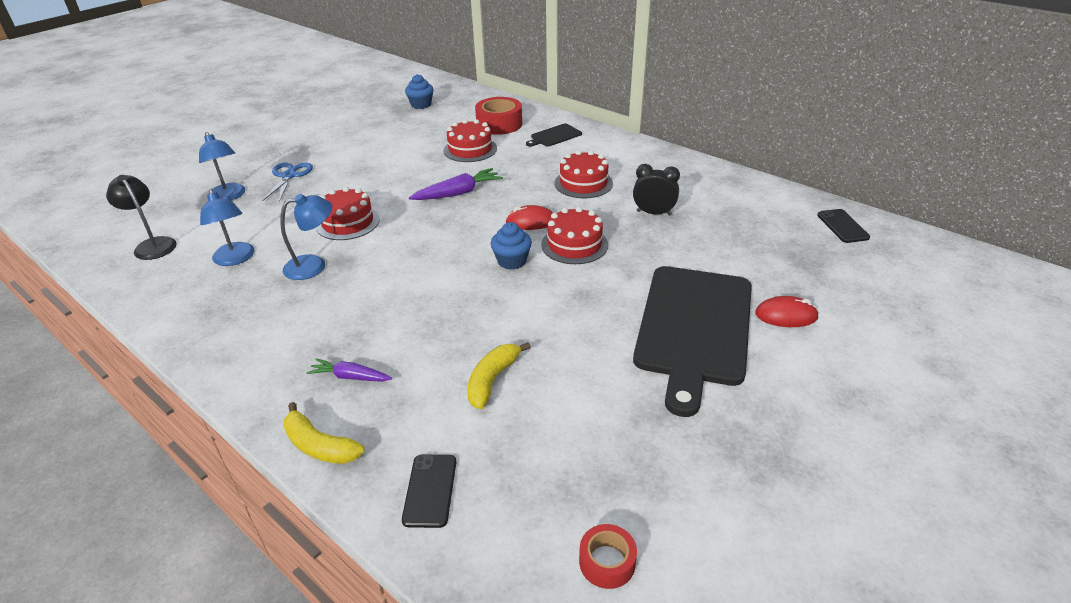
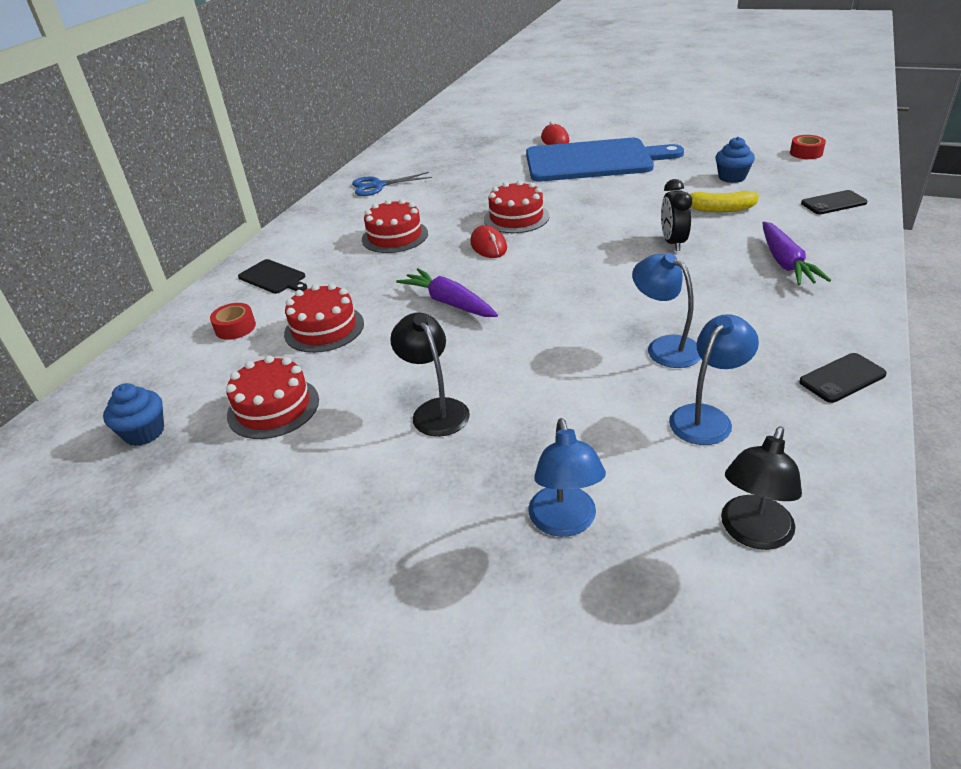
camera: 105 degrees left, 0 degrees up
blue lamp [199,132,245,201] -> blue lamp turned 135 degrees clockwise [528,418,606,537]
blue scissors [262,163,313,202] -> blue scissors moved to [352,172,432,196]
yellow banana [283,402,365,464] -> none
purple carrot [306,358,392,382] -> purple carrot [763,222,831,285], size x1.57
red cake [316,187,380,240] -> red cake moved to [226,355,319,439]
red tape [475,97,522,135] -> red tape [210,303,256,340], size x0.56
blue cupcake [490,222,532,270] -> blue cupcake moved to [716,137,755,183]
black clock [633,164,680,216] -> black clock moved to [661,179,692,251]
black cutting board [633,266,752,417] -> blue cutting board [526,138,684,181]
black phone [817,209,870,243] -> black phone moved to [799,353,887,403]
none -> black lamp [390,313,470,437]

